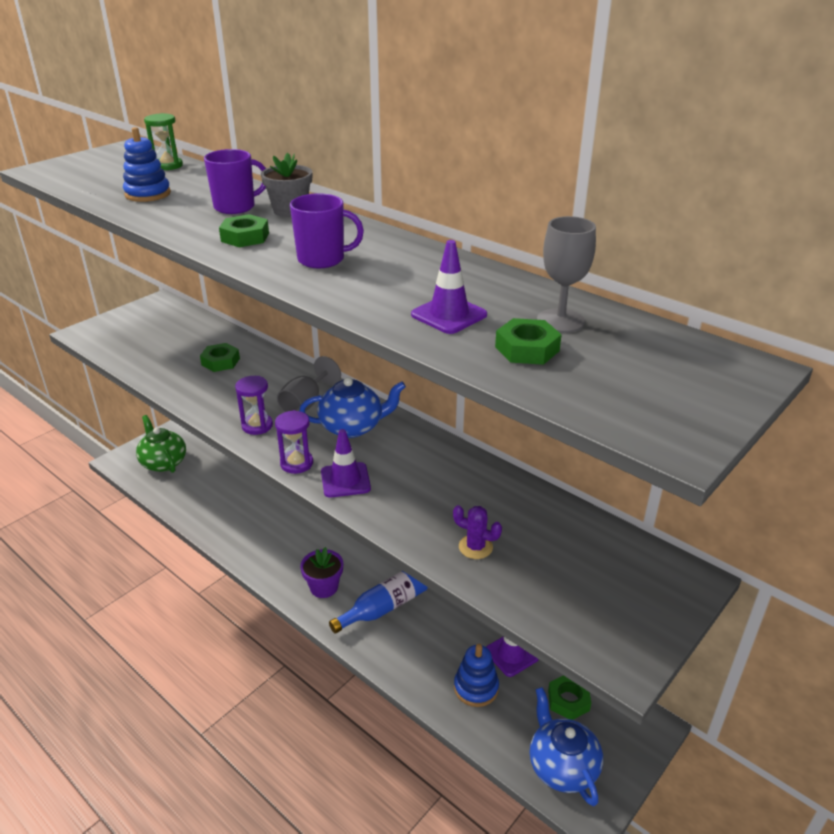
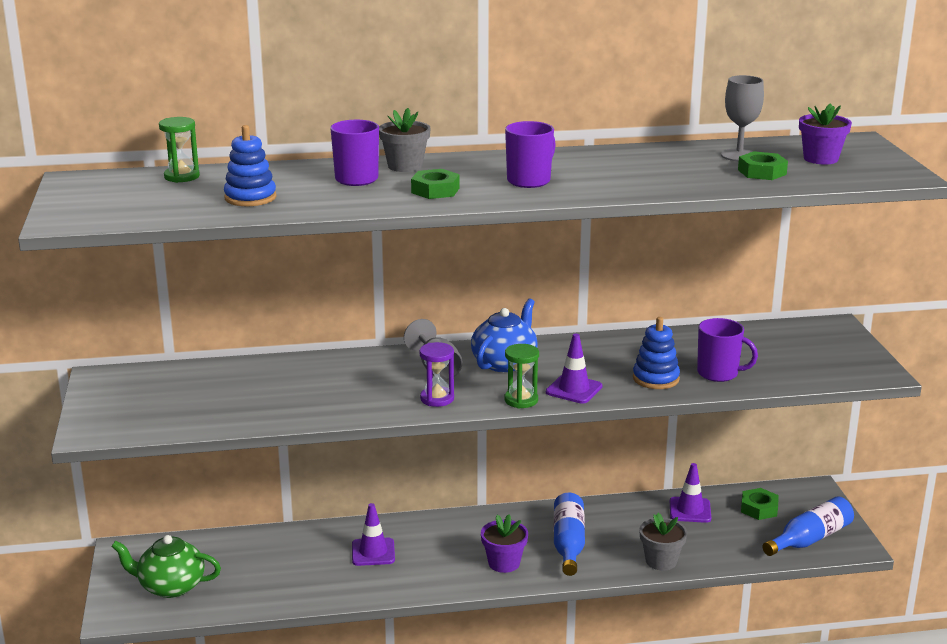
camera: 50 degrees left, 10 degrees down
green nut [200,343,240,372] -> none
purple hourglass [275,410,313,474] -> green hourglass [504,344,539,409]
purple traffic cone [411,240,487,334] -> purple traffic cone moved to [352,503,395,566]
purple cactus [453,505,502,559] -> purple mug [697,318,758,382]
blue stacking toy [454,644,499,707] -> blue stacking toy moved to [633,317,680,389]
blue teapot [530,687,603,806] -> blue bottle [763,496,854,556]
none -> grey flower pot [639,513,687,570]
none -> purple flower pot [799,103,852,164]

